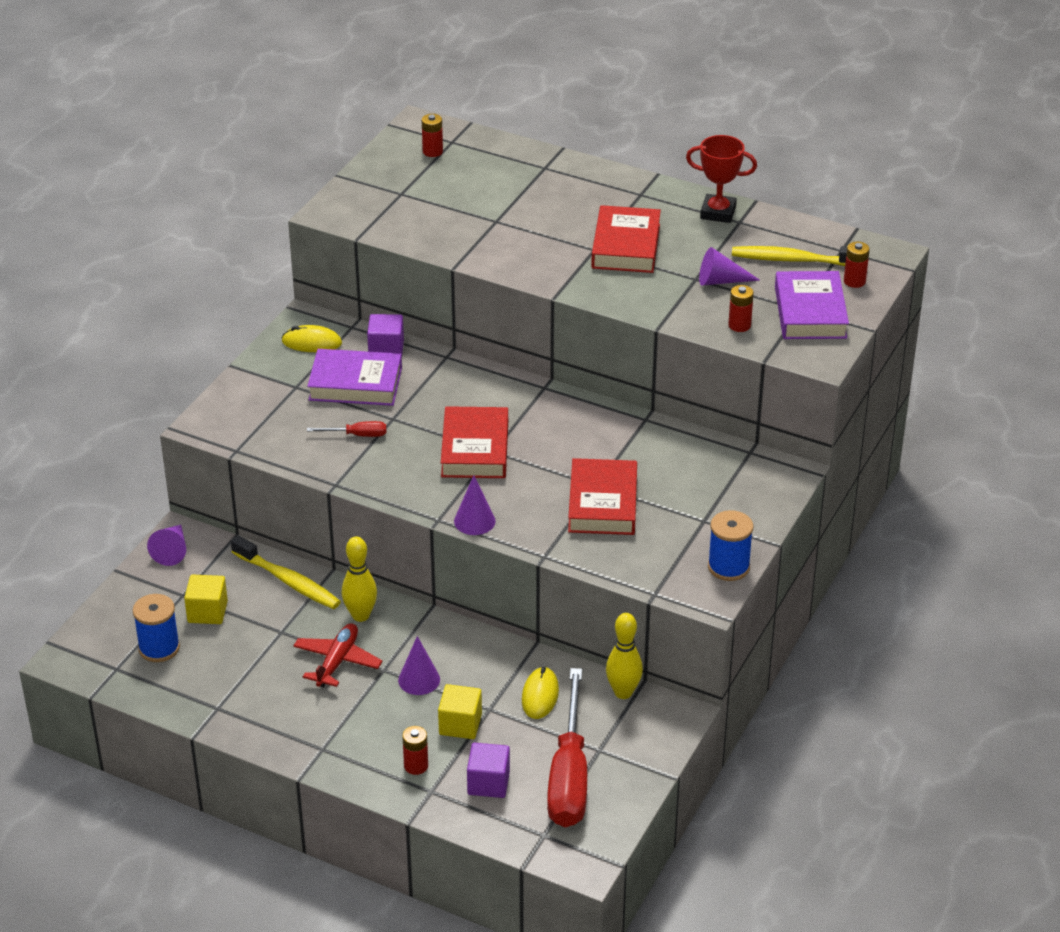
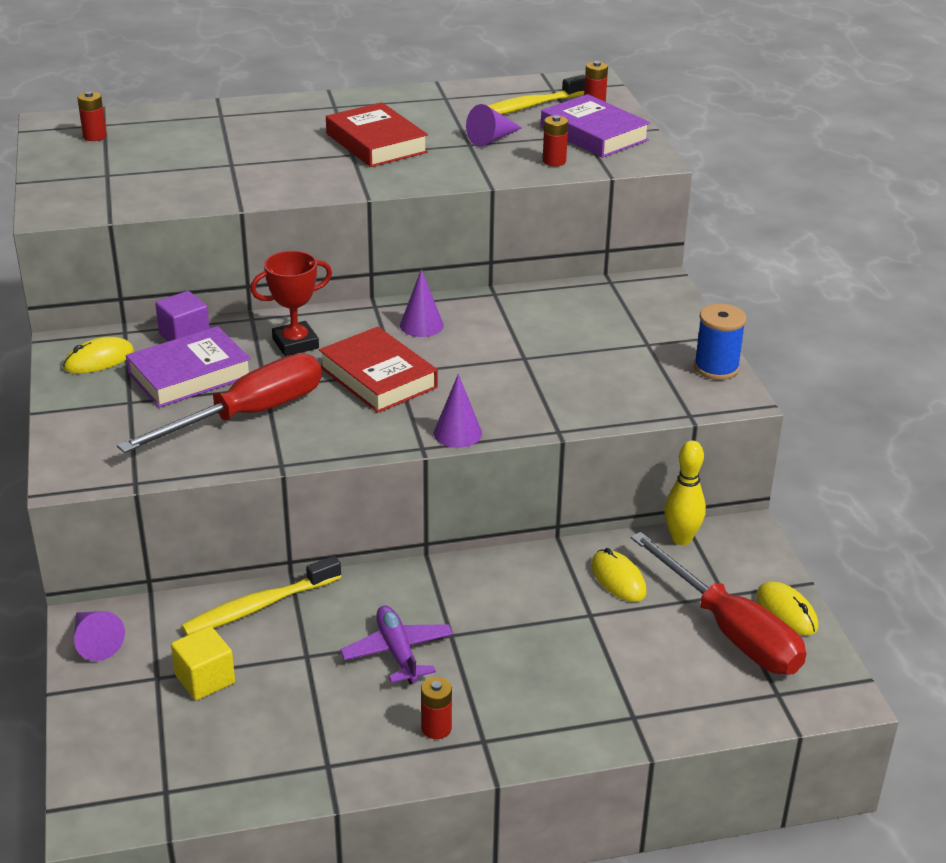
camera: 40 degrees left, 5 degrees down
blue spool [133,594,180,662] -> none
yellow toothbrush [231,535,341,609] -> yellow toothbrush turned 150 degrees clockwise [181,556,341,636]
red plane [293,623,383,688] -> purple plane [340,606,453,684]
red screwdriver [307,421,386,437] -> red screwdriver [117,353,322,453], size x2.35
yellow bowling pin [342,537,377,622] -> none
purple cone [398,636,440,695] -> purple cone moved to [400,269,444,337]
red battery [402,726,428,775] -> red battery moved to [421,677,452,739]
yellow cube [438,684,482,739] -> none
purple cube [467,743,510,798] -> none
red book [568,458,637,535] -> none
red trophy [686,135,757,223] -> red trophy moved to [250,251,332,356]
none -> yellow mouse [756,581,818,636]

